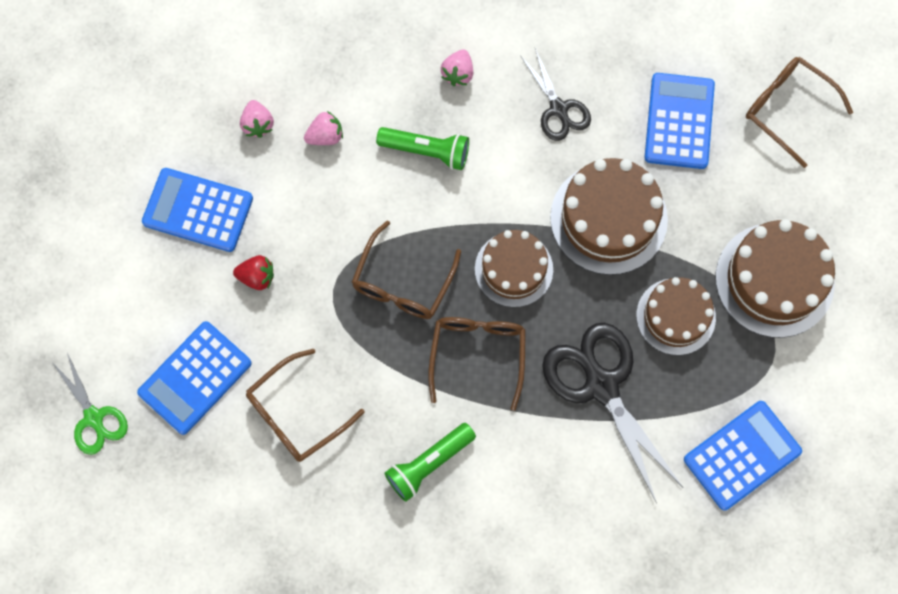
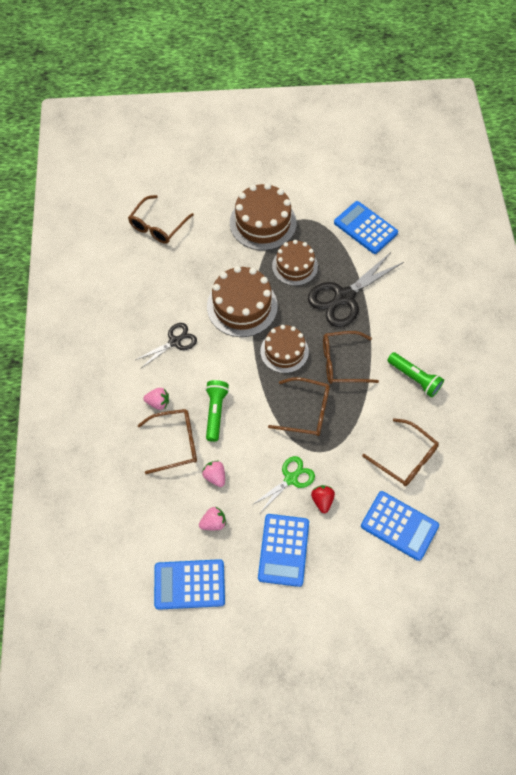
camera: 100 degrees left, 10 degrees down
green scissors [51,353,128,455] -> green scissors moved to [252,456,315,513]
blue calculator [644,73,715,169] -> blue calculator moved to [154,559,225,610]
none -> brown glasses [138,409,197,474]

